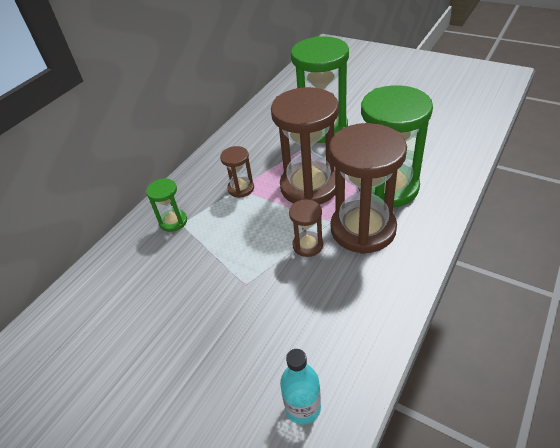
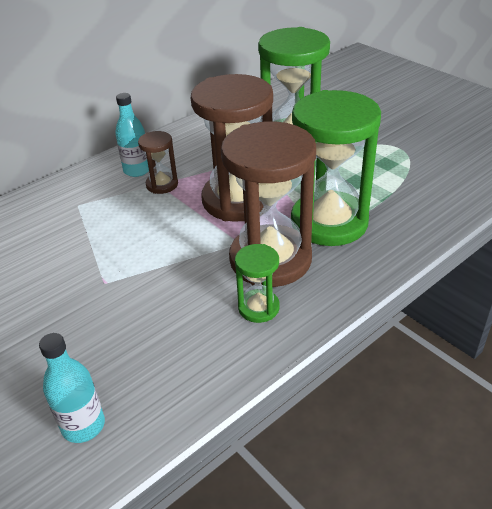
camera: 15 degrees right, 5 degrees down
green hourglass [146,178,187,232] -> green hourglass moved to [235,244,280,323]
brown hourglass [289,199,323,257] -> none
none -> turquoise bottle [115,93,149,177]

